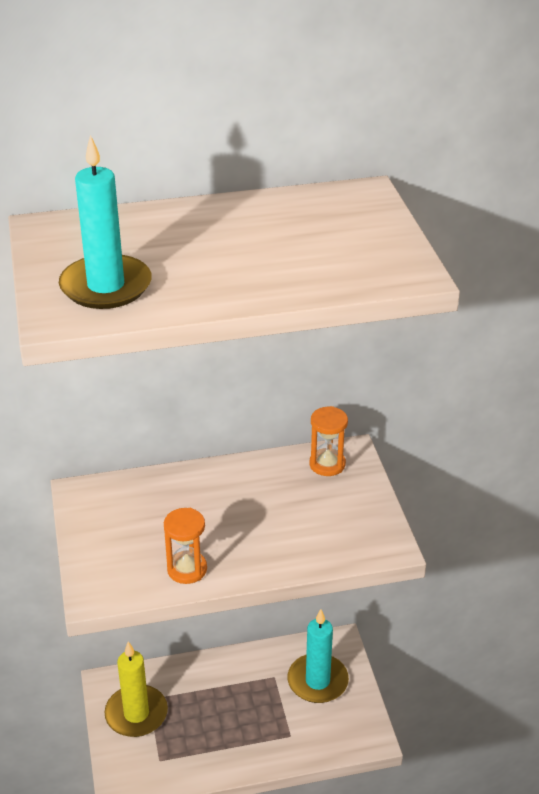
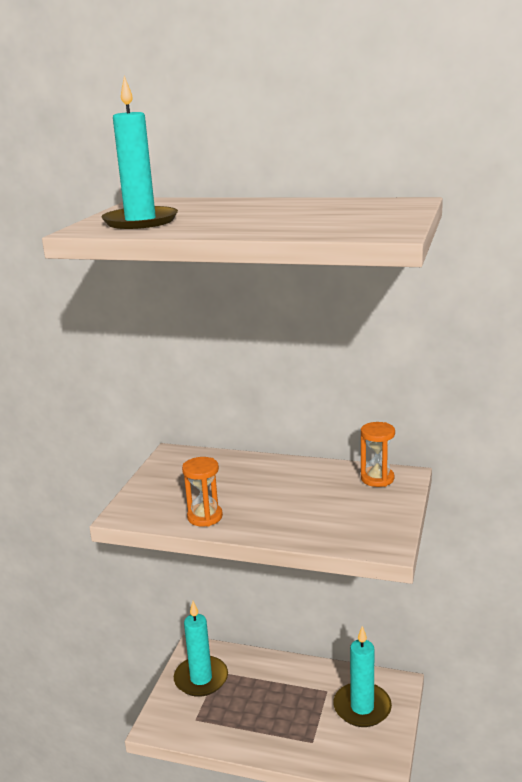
camera: 30 degrees right, 15 degrees down
yellow candle [105,641,168,737] -> turquoise candle [174,601,228,697]

